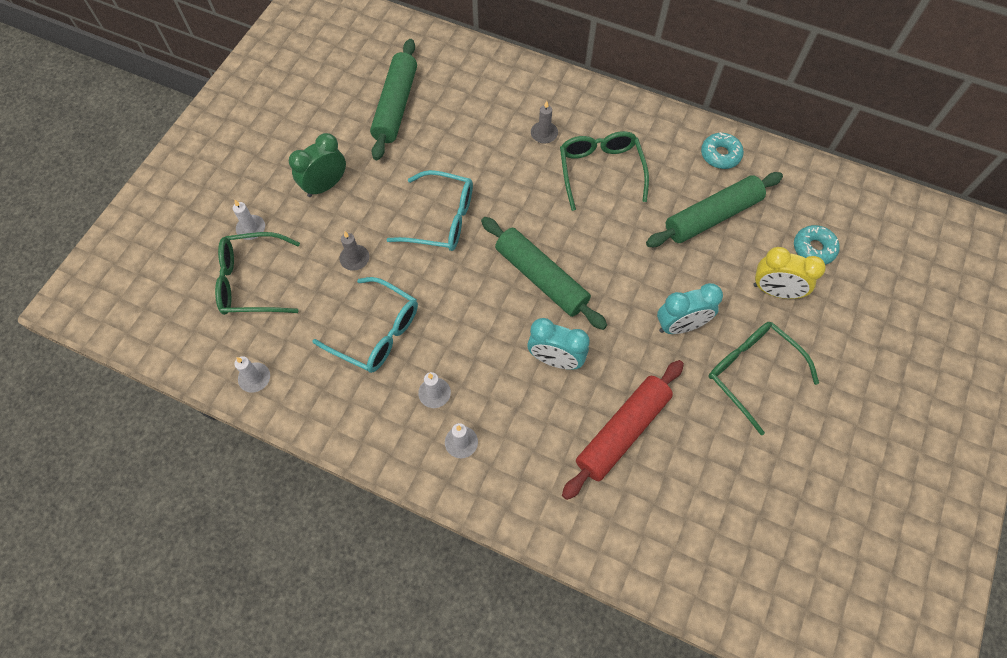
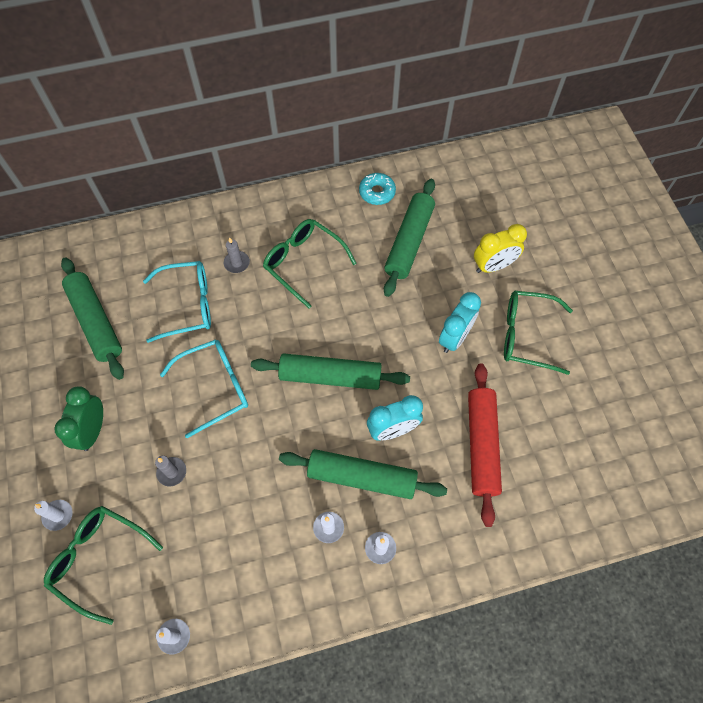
camera: 40 degrees left, 0 degrees up
green glasses [215,232,300,315] -> green glasses turned 75 degrees clockwise [44,506,163,625]
turquoise glasses [312,277,418,373] -> turquoise glasses moved to [143,261,211,343]
turquoise donut [794,225,840,265] -> none
none -> green rolling pin [279,449,447,499]

